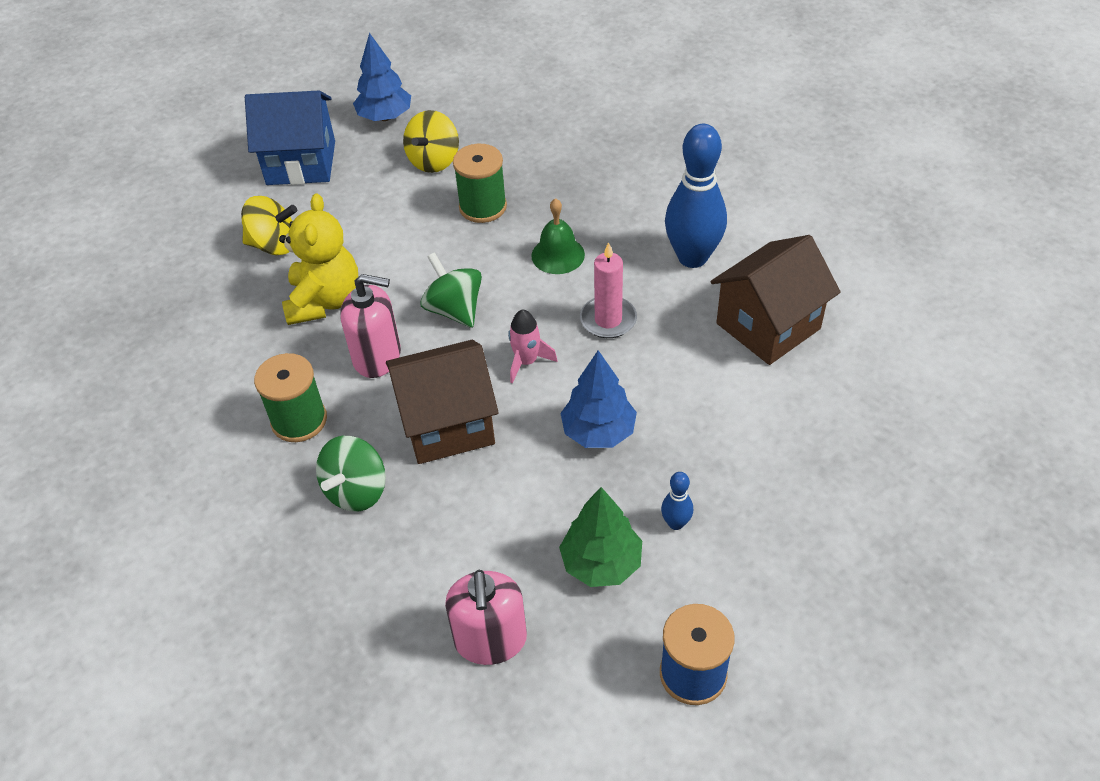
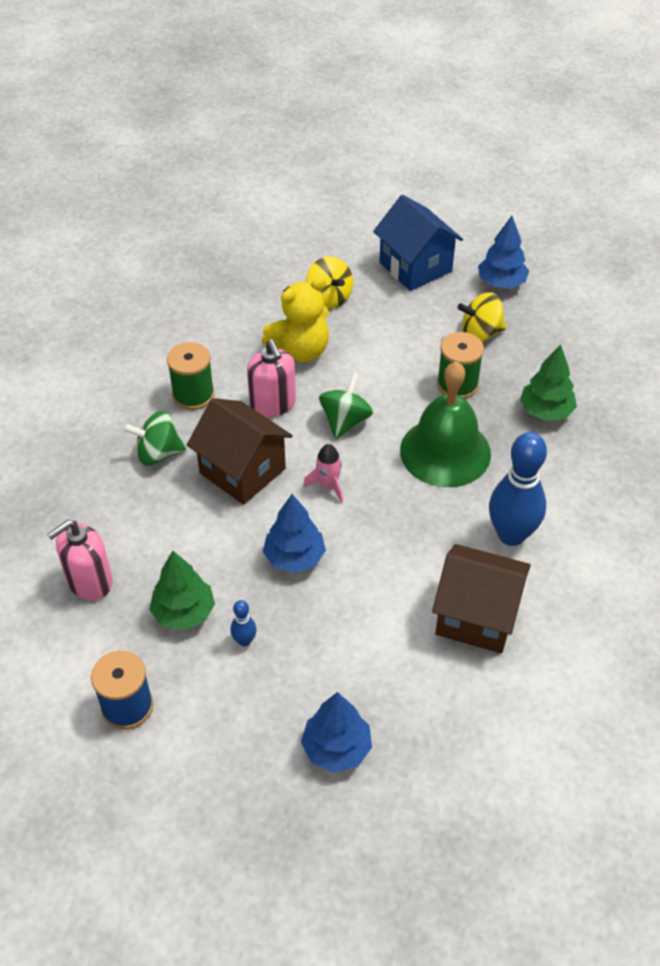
camera: 55 degrees right, 0 degrees up
green bell [531,198,585,274] -> green bell [400,361,491,487], size x1.94
pink candle [580,242,637,338] -> none
none -> blue tree [301,692,372,773]
none -> green tree [520,344,577,421]

